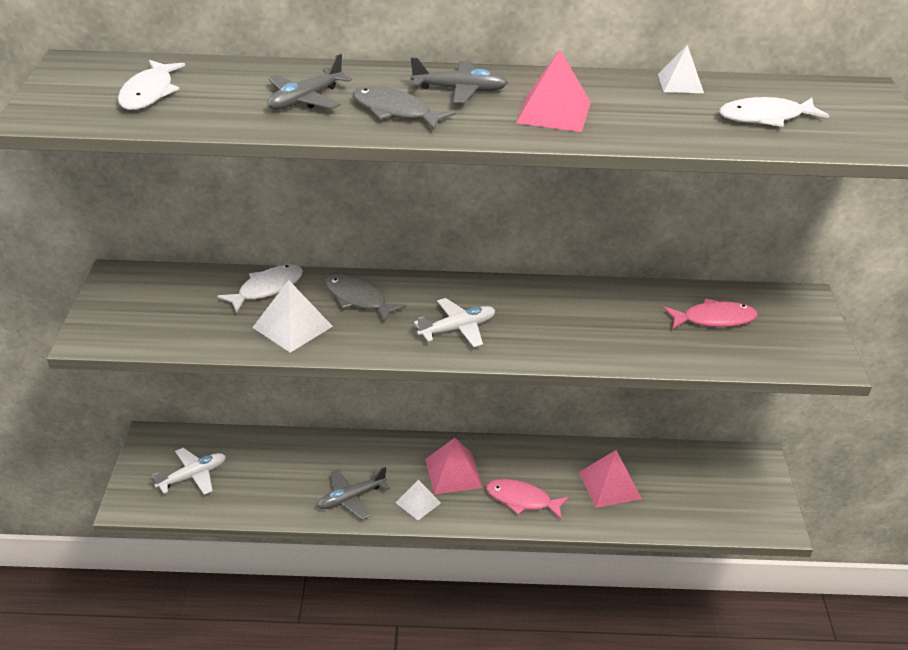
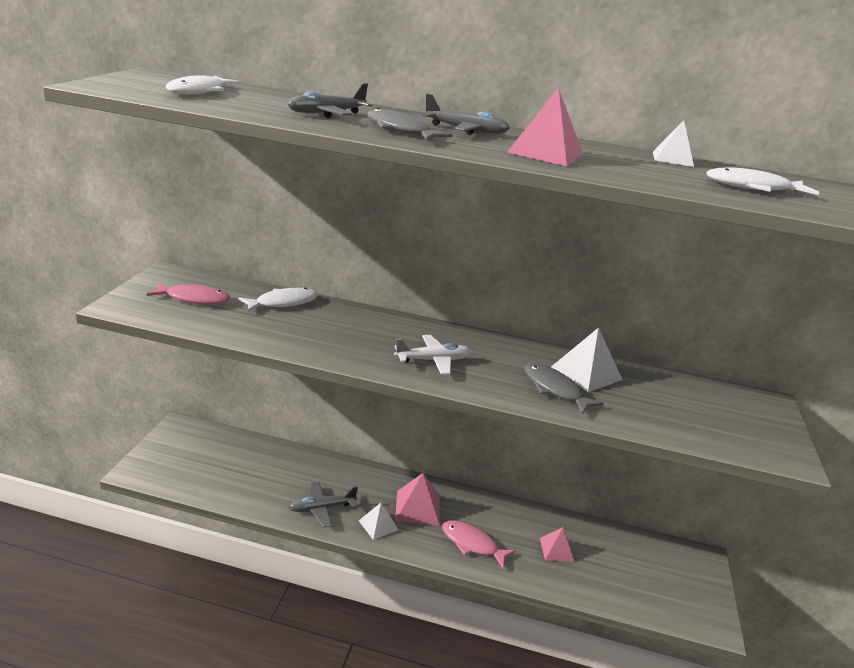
camera: 10 degrees right, 10 degrees down
white plane [152,448,226,495] -> none
white pyramid [252,280,333,353] -> white pyramid moved to [551,327,623,392]
grey fish [325,274,406,322] -> grey fish moved to [524,363,604,414]
pink pyramid [579,450,642,508] -> pink pyramid [540,527,574,562], size x0.65
pink fish [664,299,758,329] -> pink fish moved to [147,282,231,305]

